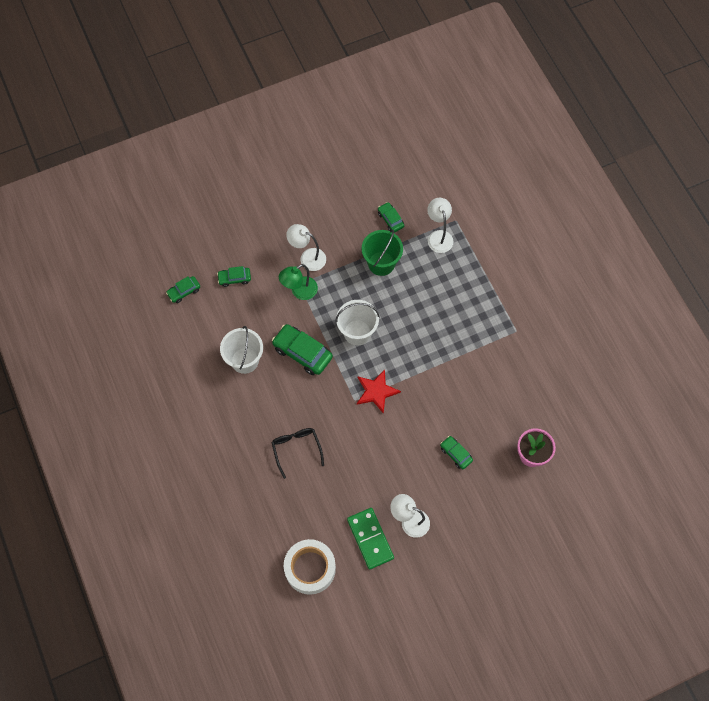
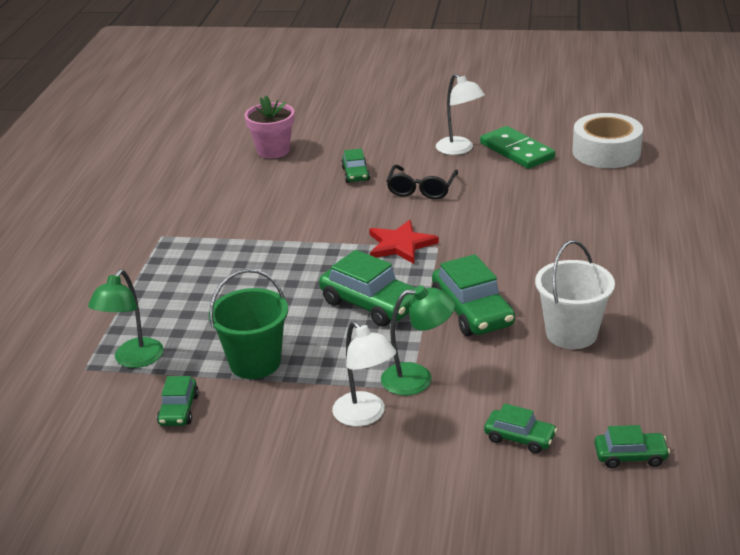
camera: 145 degrees left, 35 degrees down
black glasses [271,428,324,479] -> black glasses moved to [386,165,458,199]
white bucket [336,300,380,345] -> green car [319,250,416,327]
green domino [347,508,394,569] -> green domino turned 45 degrees counterclockwise [480,126,555,169]
white lamp [427,198,454,253] -> green lamp [88,269,164,368]

